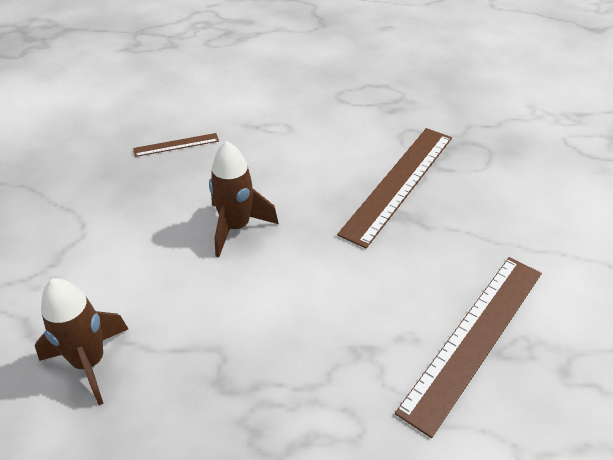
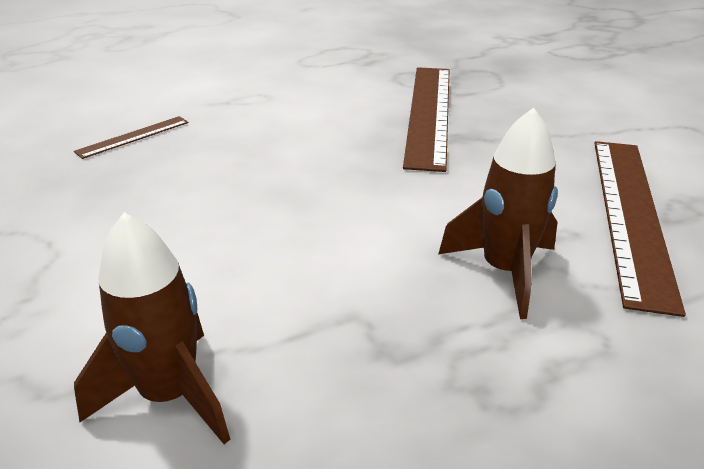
camera: 25 degrees left, 10 degrees down
brown rocket [209,141,279,257] -> brown rocket moved to [438,107,558,319]

